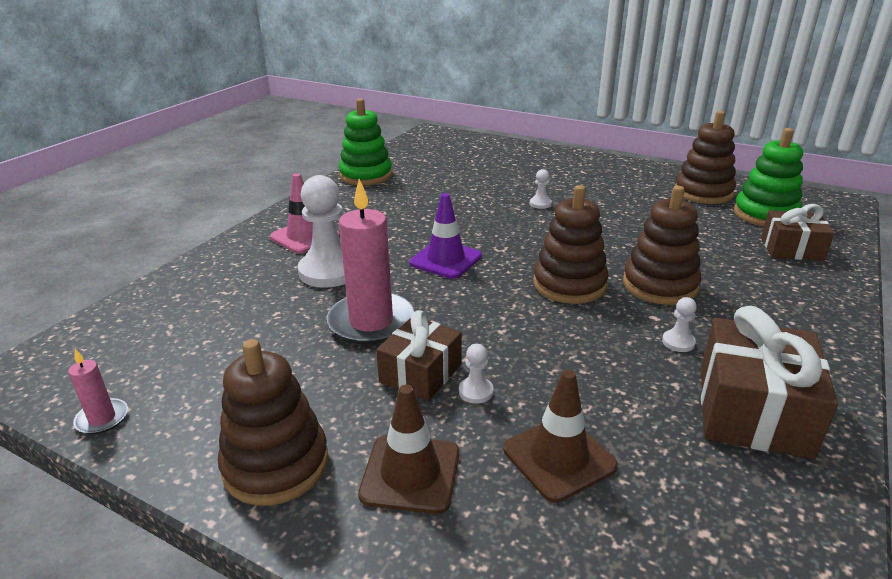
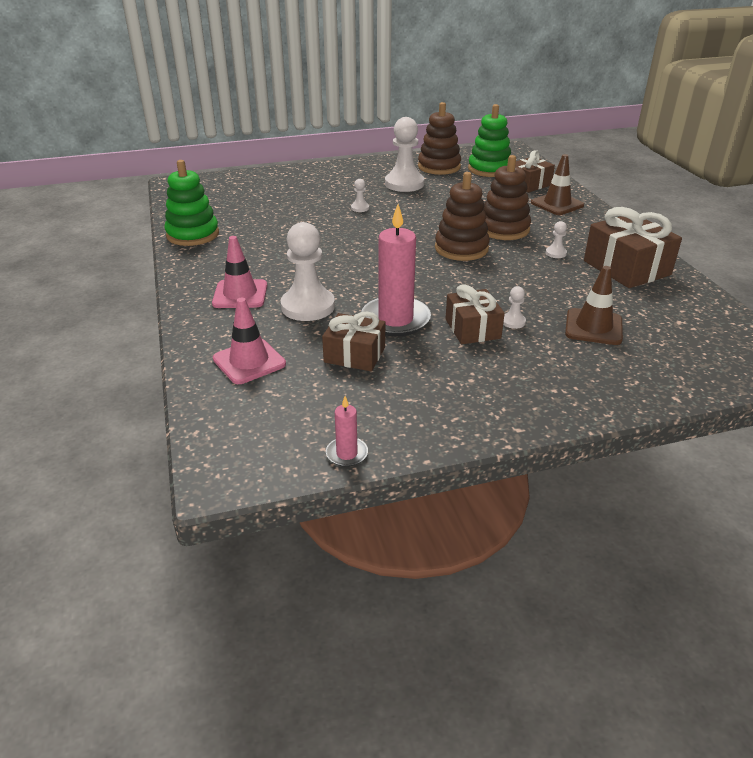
camera: 45 degrees left, 5 degrees up
brown stacking toy [218,339,329,506] -> none
brown traffic cone [358,385,459,514] -> brown traffic cone moved to [531,154,584,215]
purple traffic cone [409,193,482,279] -> none
none -> pink traffic cone [213,298,286,384]
none -> brown gift [322,312,385,371]
none -> white pawn [385,117,424,192]

